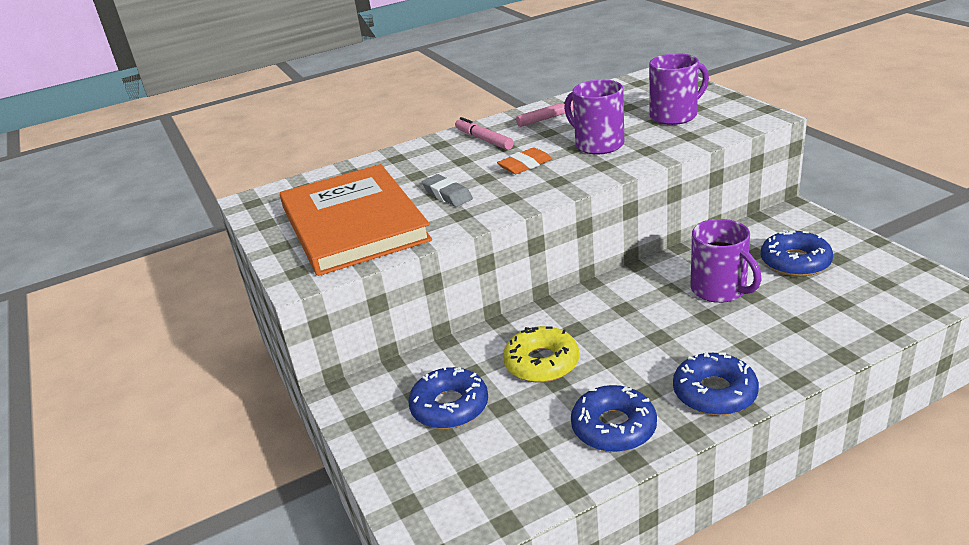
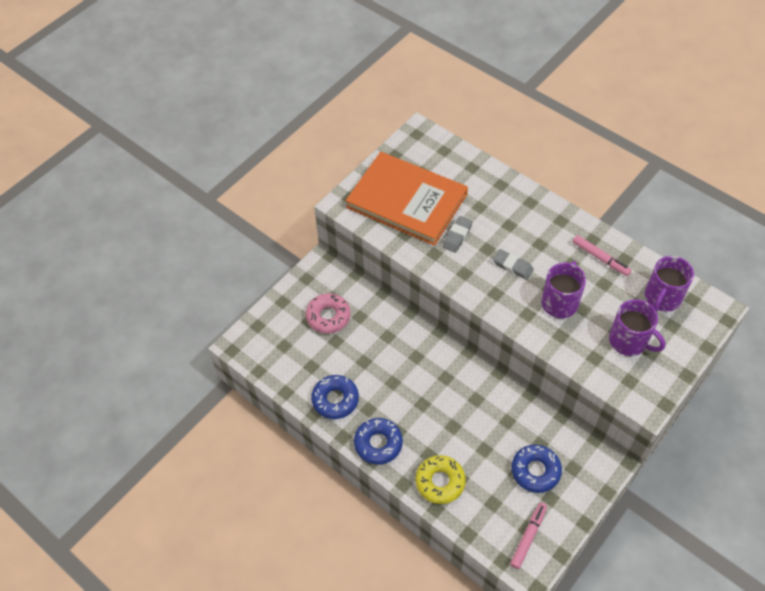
camera: 65 degrees right, 25 degrees up
orange book [280,164,432,276] -> orange book turned 75 degrees clockwise [345,152,468,246]
blue donut [408,366,488,429] -> pink donut [306,293,351,334]
pink marker [455,117,514,150] -> pink marker moved to [510,502,547,569]
orange eraser [497,147,552,174] -> grey eraser [493,249,534,280]
yellow donut [503,326,579,383] -> yellow donut moved to [415,455,466,504]
purple mug [691,219,761,303] -> purple mug moved to [645,256,694,312]

